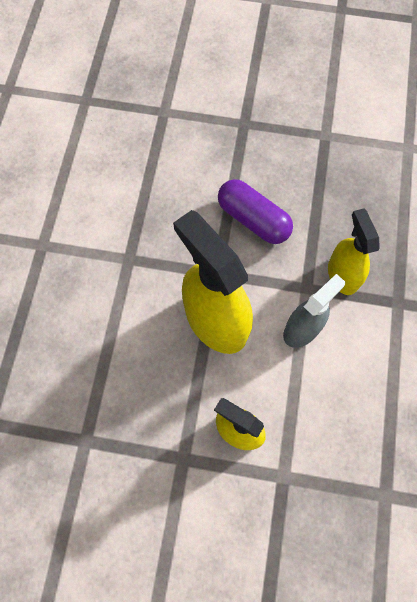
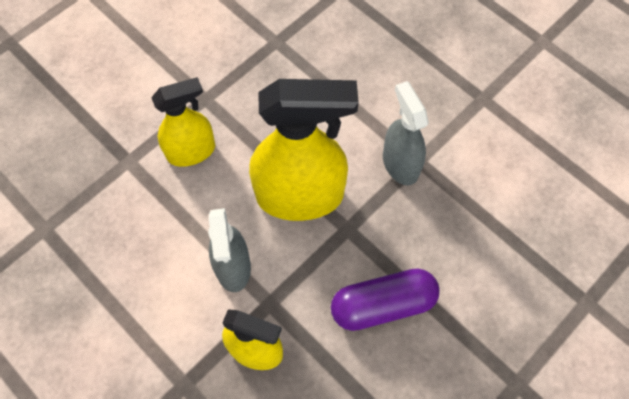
camera: 125 degrees right, 5 degrees down
none -> grey spray bottle [383,81,429,185]

